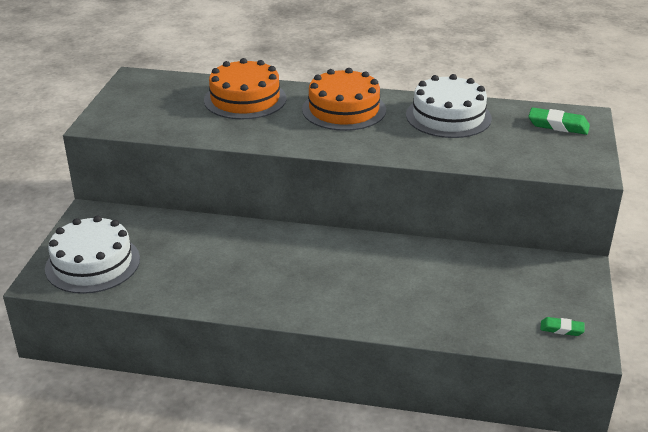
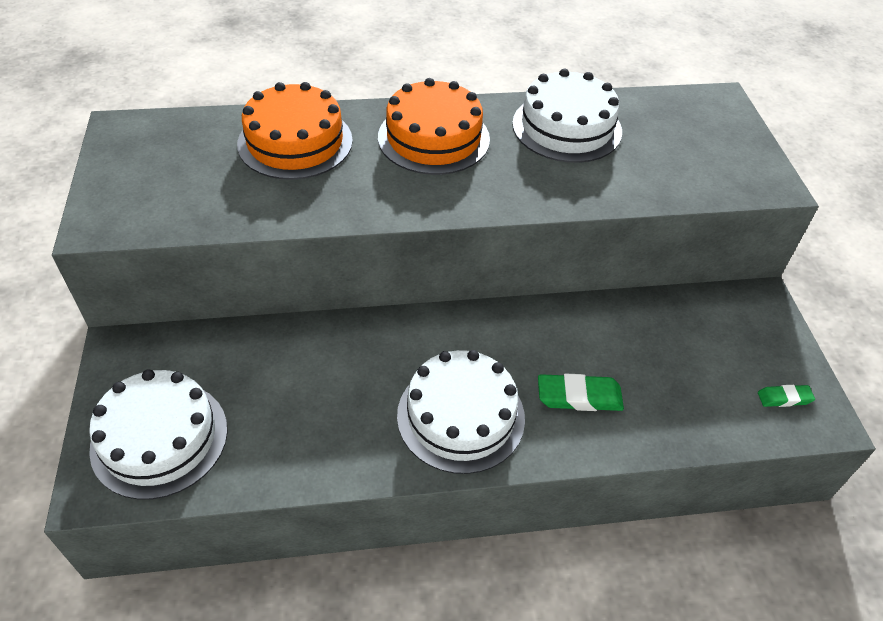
camera: 20 degrees left, 15 degrees up
green eraser [528,107,590,135] -> green eraser moved to [538,374,624,411]
none -> white cake [397,350,525,474]

